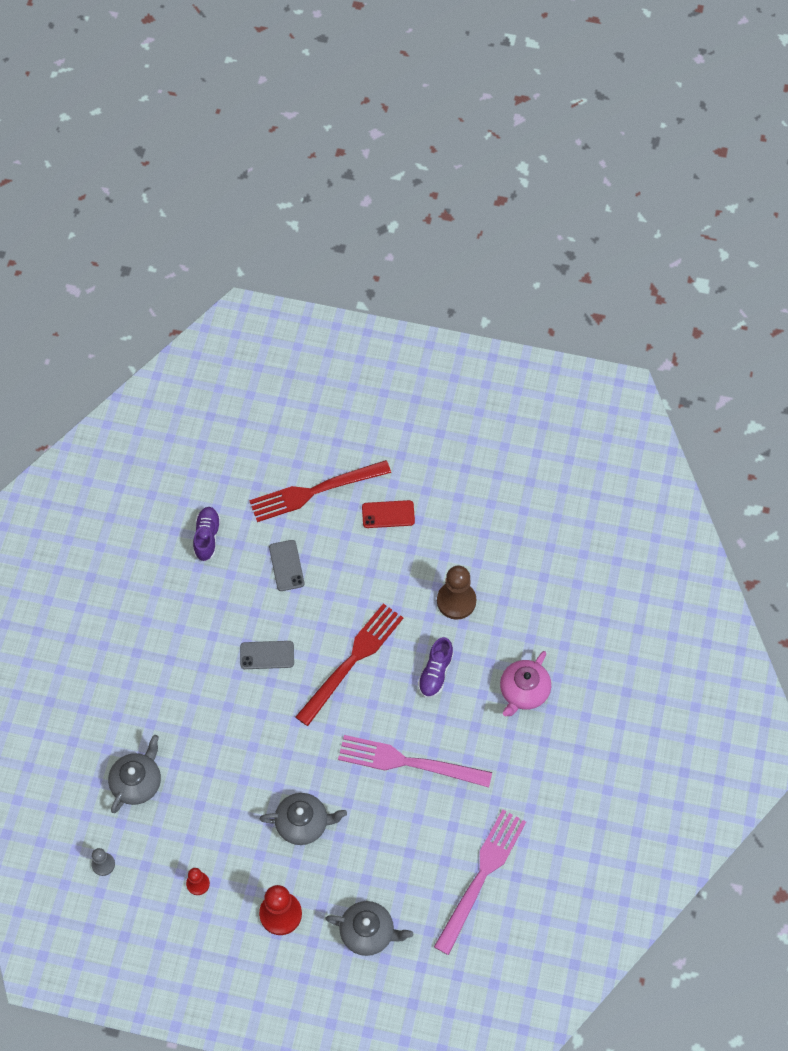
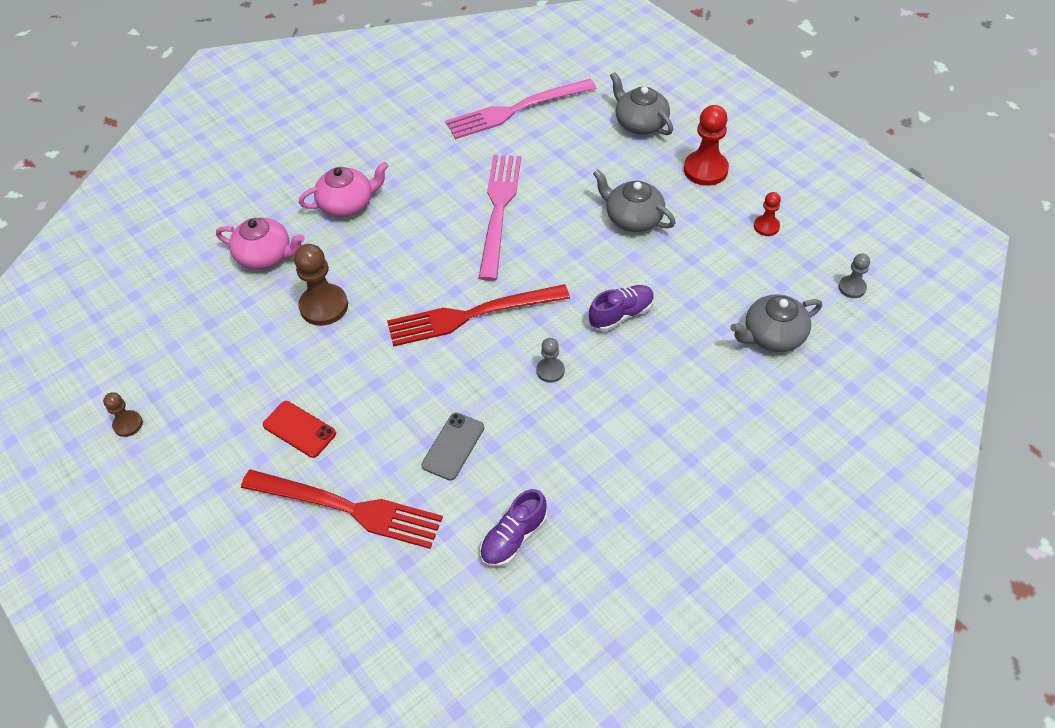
camera: 140 degrees left, 10 degrees down
grey phone [240,641,294,669] -> grey pawn [537,338,565,383]
pink fork [338,735,492,787] -> pink fork turned 135 degrees counterclockwise [479,155,521,281]
purple shoe [418,637,454,698] -> purple shoe moved to [589,285,654,331]
none -> brown pawn [103,392,143,437]
none -> pink teapot [216,217,305,270]

